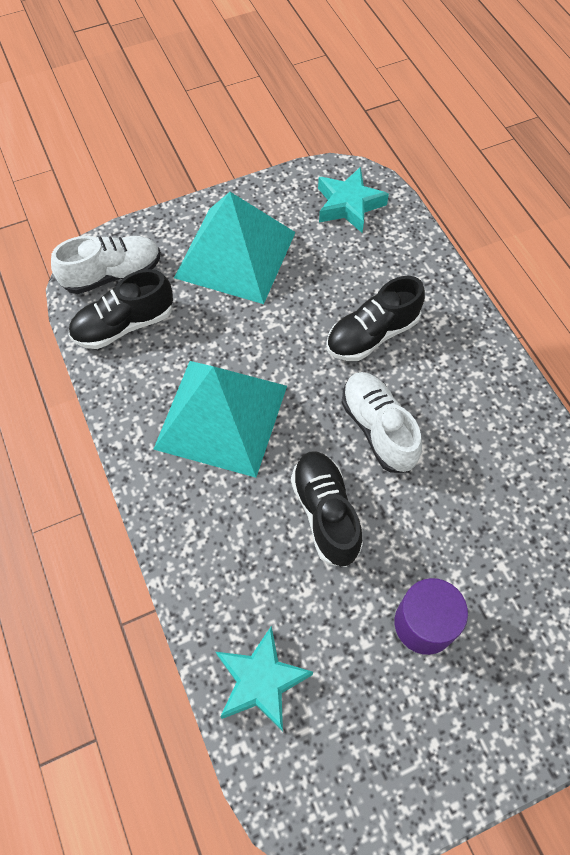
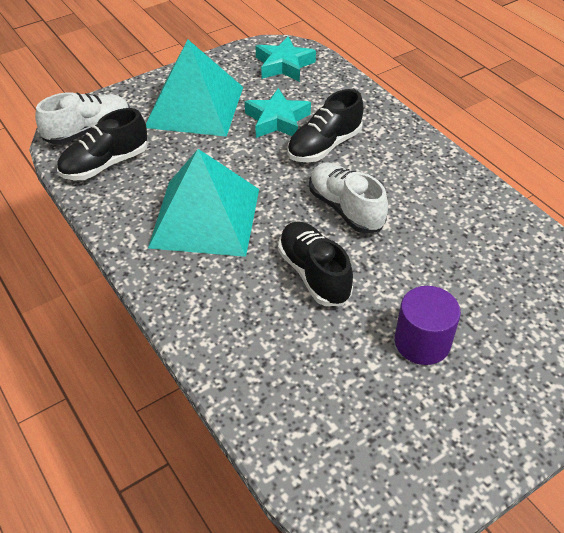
camera: 10 degrees left, 15 degrees down
turquoise star [216,626,313,732] -> turquoise star moved to [245,88,311,138]

